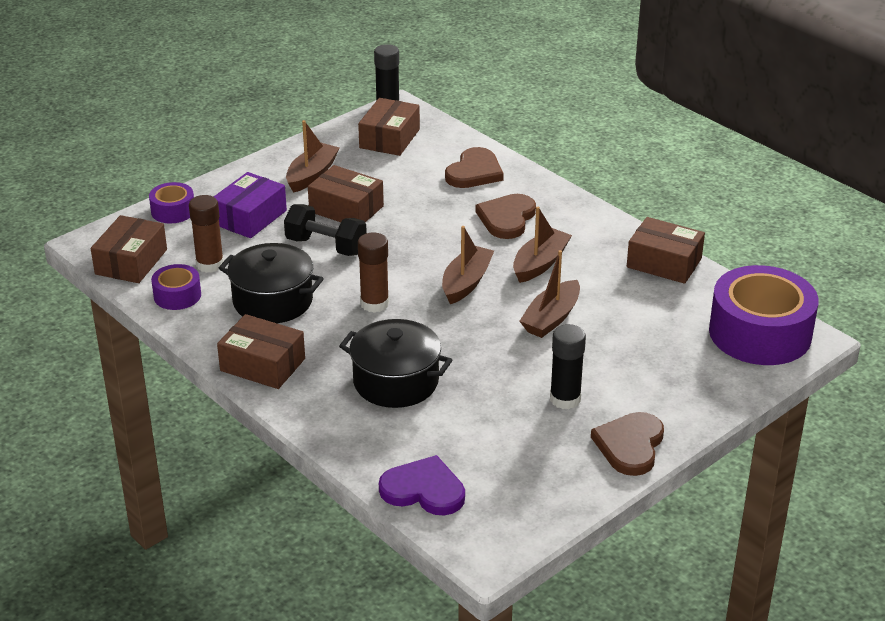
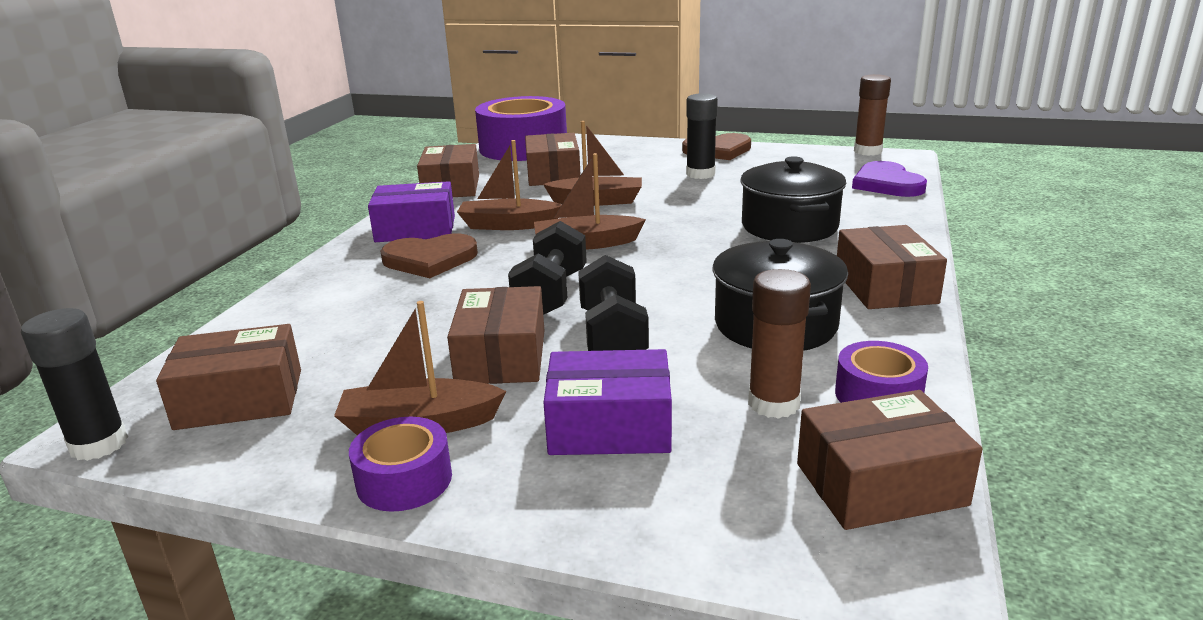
camera: 120 degrees left, 10 degrees down
purple tape [149,182,194,223] -> purple tape moved to [349,417,452,512]
brown glue stick [358,233,389,313] -> brown glue stick moved to [854,74,891,156]
brown heart [445,147,504,188] -> none
none -> purple box [368,181,455,242]
none -> black dumbbell [508,221,587,315]
none -> brown box [525,133,581,186]

